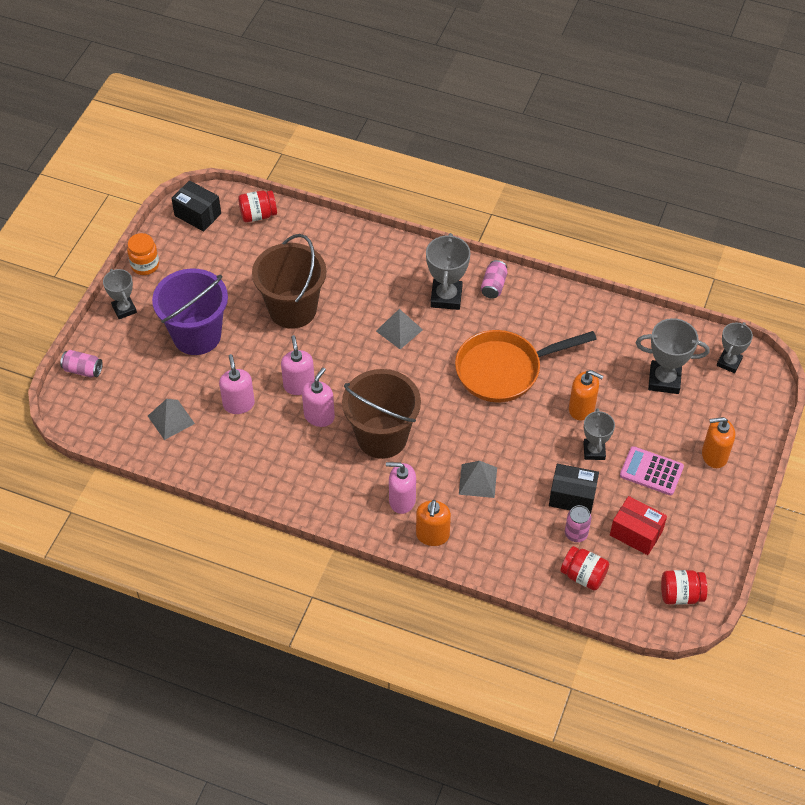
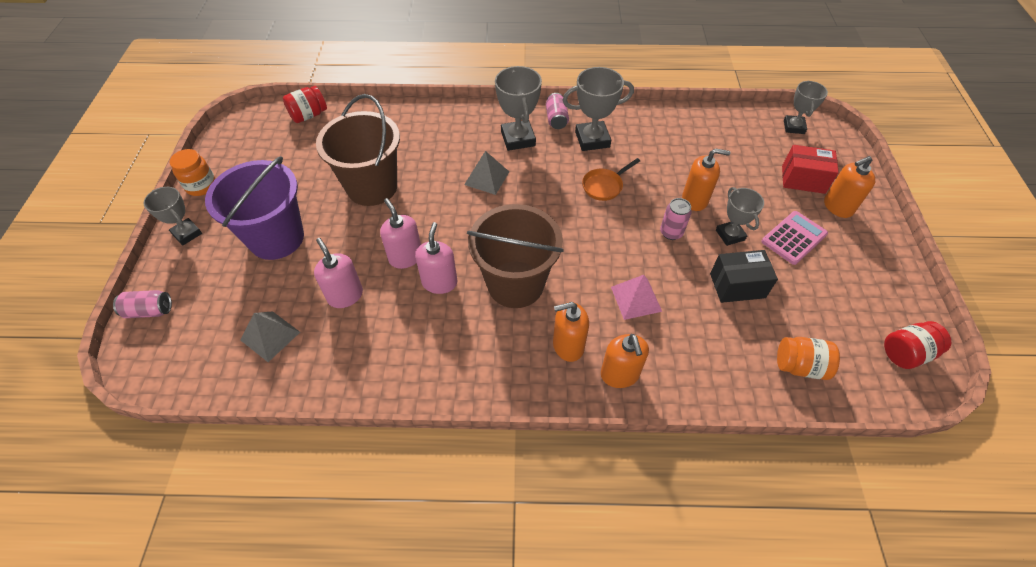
camera: 20 degrees left, 0 degrees up
black box [171,180,221,232] -> none
pink soap dispenser [386,462,416,514] -> orange soap dispenser [553,302,589,362]
orange pan [455,330,597,403] -> orange pan [582,158,640,201], size x0.47
grey pyramid [459,461,497,498] -> pink pyramid [611,275,662,320]
red jar [560,546,609,591] -> orange jar [777,337,840,380]
pink can [565,505,591,542] -> pink can moved to [660,198,692,240]
red box [610,496,667,555] -> red box moved to [782,145,839,194]
pink calculator [620,446,684,495] -> pink calculator turned 135 degrees clockwise [761,211,828,265]
grey trophy [636,318,710,394] -> grey trophy moved to [563,67,634,151]

